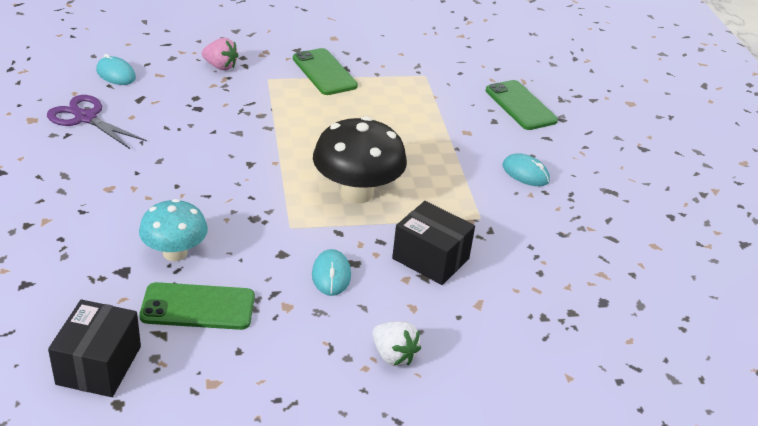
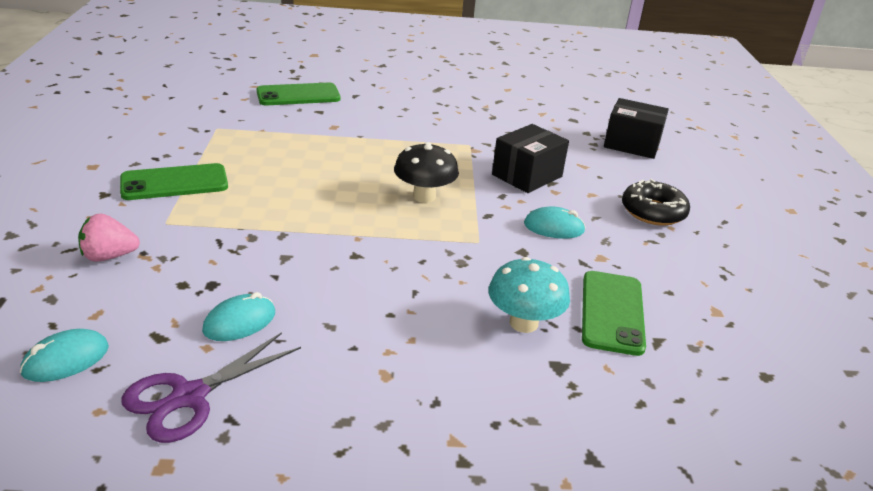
camera: 80 degrees left, 5 degrees down
black box [48,299,141,397] -> black box moved to [604,98,669,159]
pink strawberry [202,38,239,70] -> pink strawberry turned 135 degrees counterclockwise [78,213,140,262]
black mushroom [313,116,407,203] -> black mushroom [394,142,459,203], size x0.65
white strawberry [372,321,421,366] -> black donut [622,179,690,226]
turquoise mouse [502,153,550,186] -> turquoise mouse moved to [202,292,275,341]

